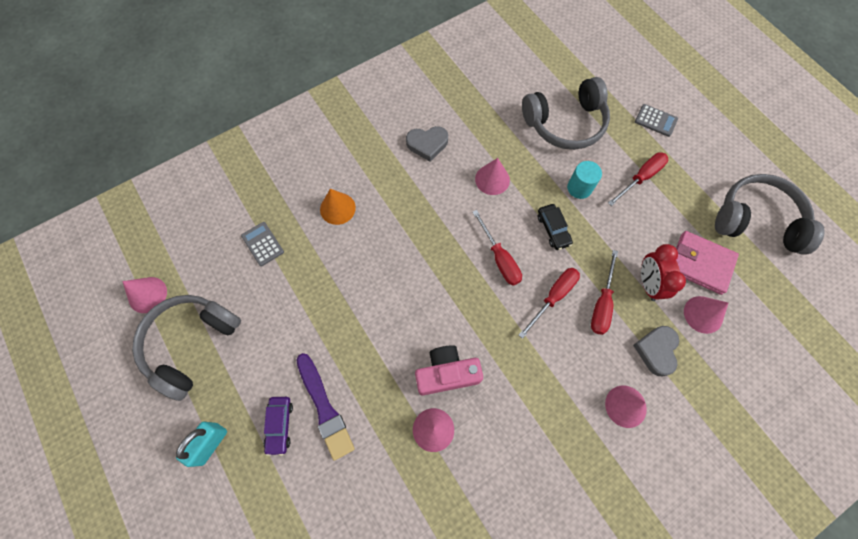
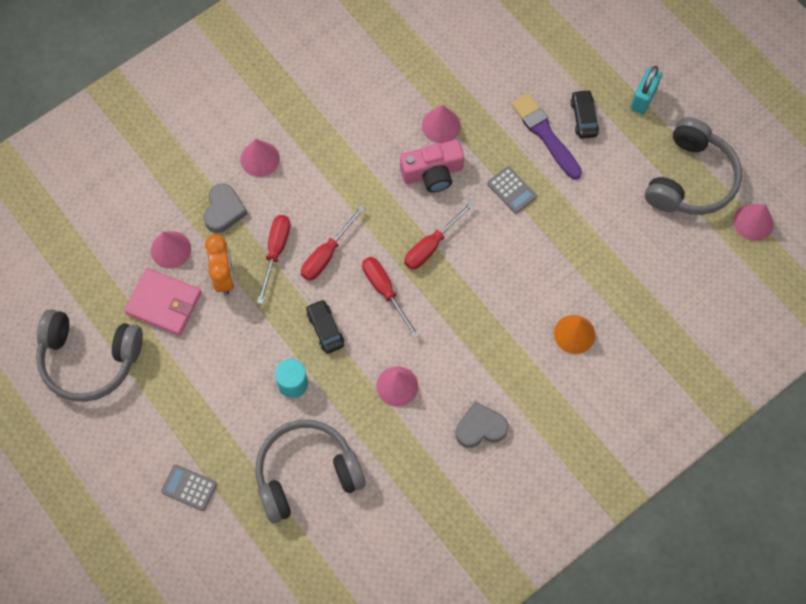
camera: 175 degrees right, 0 degrees up
grey calculator [241,222,284,266] -> grey calculator moved to [487,166,537,214]
purple car [264,397,293,456] -> black car [570,90,599,139]
red screwdriver [608,152,668,206] -> red screwdriver moved to [404,201,475,270]
red clock [641,244,686,301] -> orange clock [205,234,235,295]

